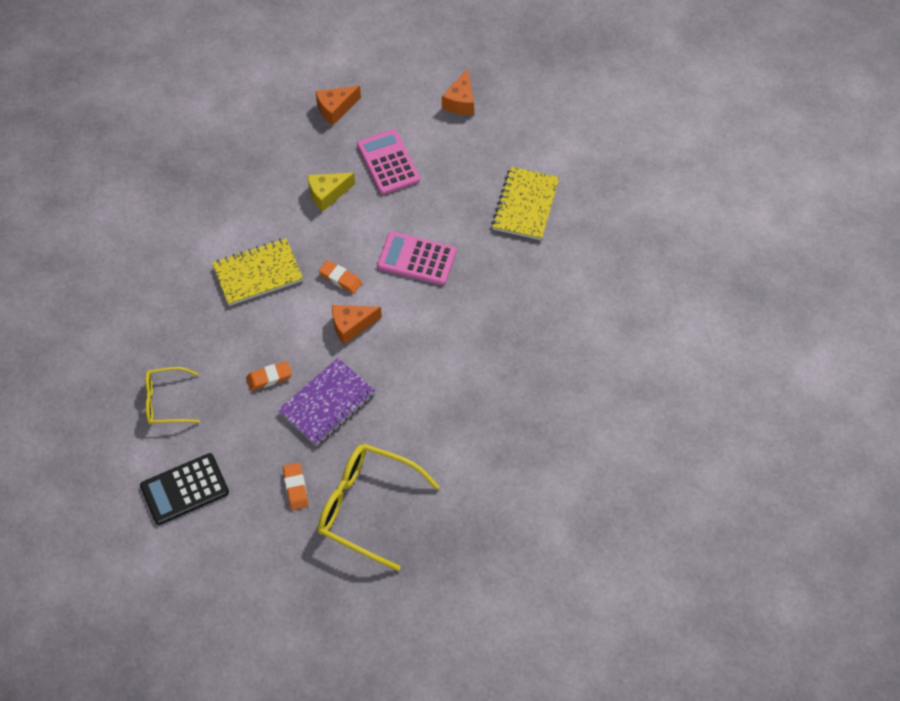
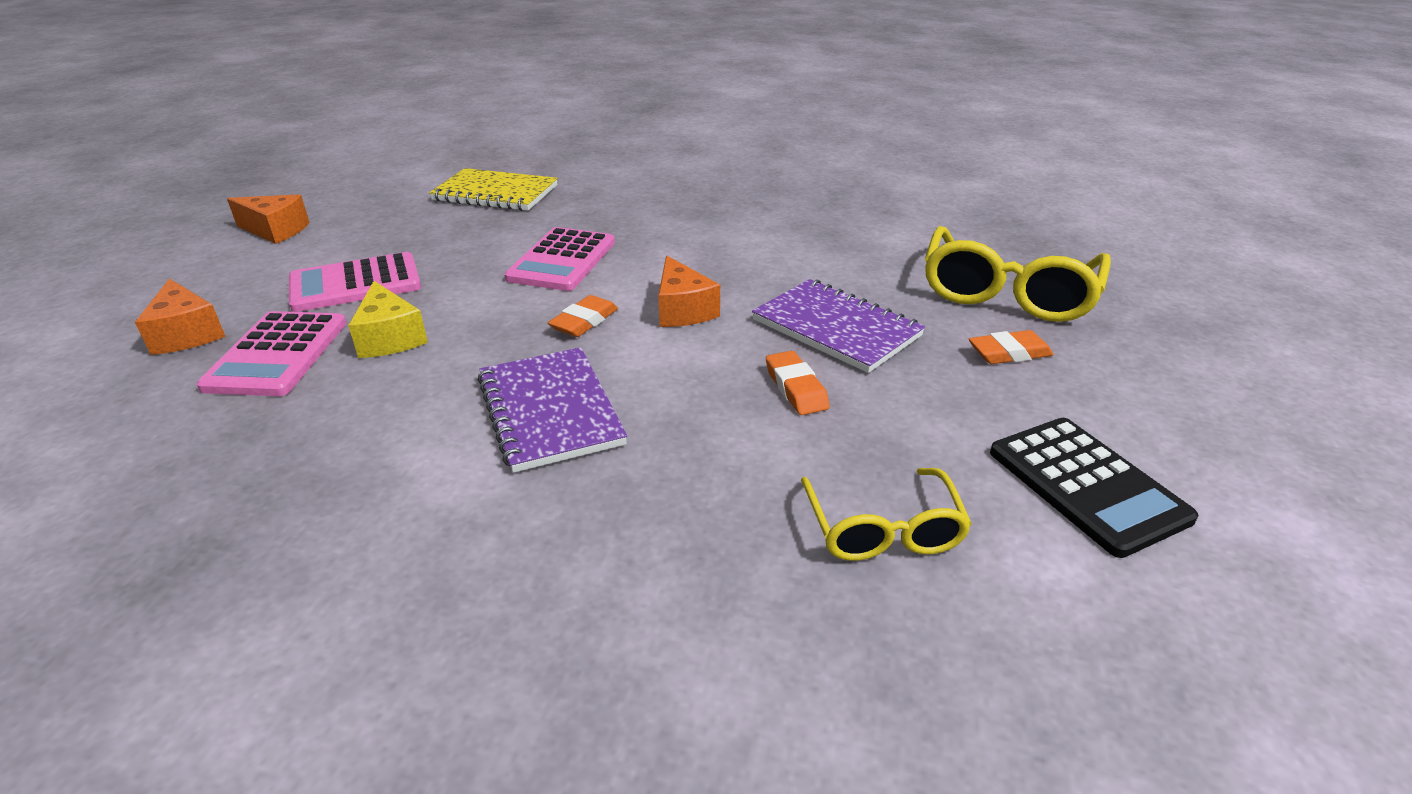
camera: 90 degrees left, 25 degrees down
yellow notebook [212,238,303,306] -> purple notebook [478,347,627,473]
none -> pink calculator [197,311,347,396]

